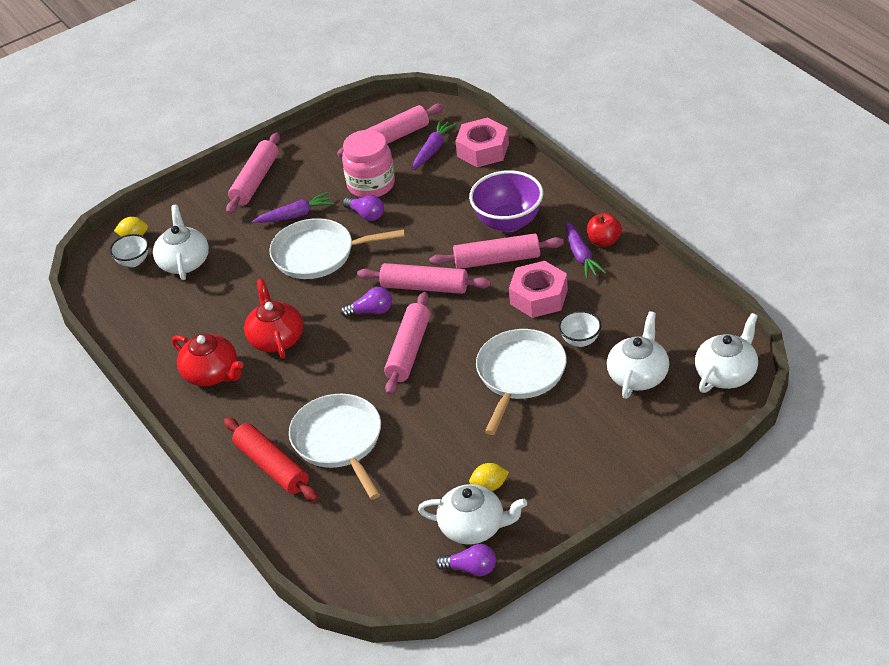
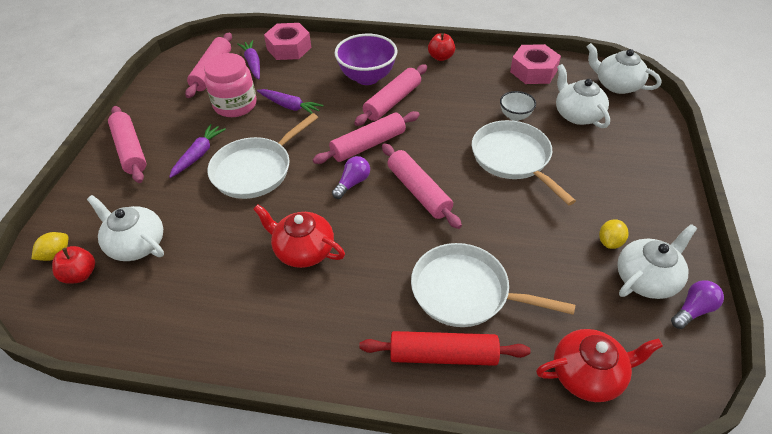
camera: 50 degrees left, 5 degrees up
white bowl [110,234,149,267] -> red apple [52,246,95,284]
red teapot [172,334,244,386] -> red teapot moved to [536,329,663,402]
purple light bulb [343,195,384,221] -> none
pink nut [509,261,568,318] -> pink nut moved to [510,44,561,84]
purple carrot [565,221,606,279] -> purple carrot moved to [257,89,324,114]
white teapot [695,313,758,393] -> white teapot turned 45 degrees counterclockwise [587,43,661,94]

